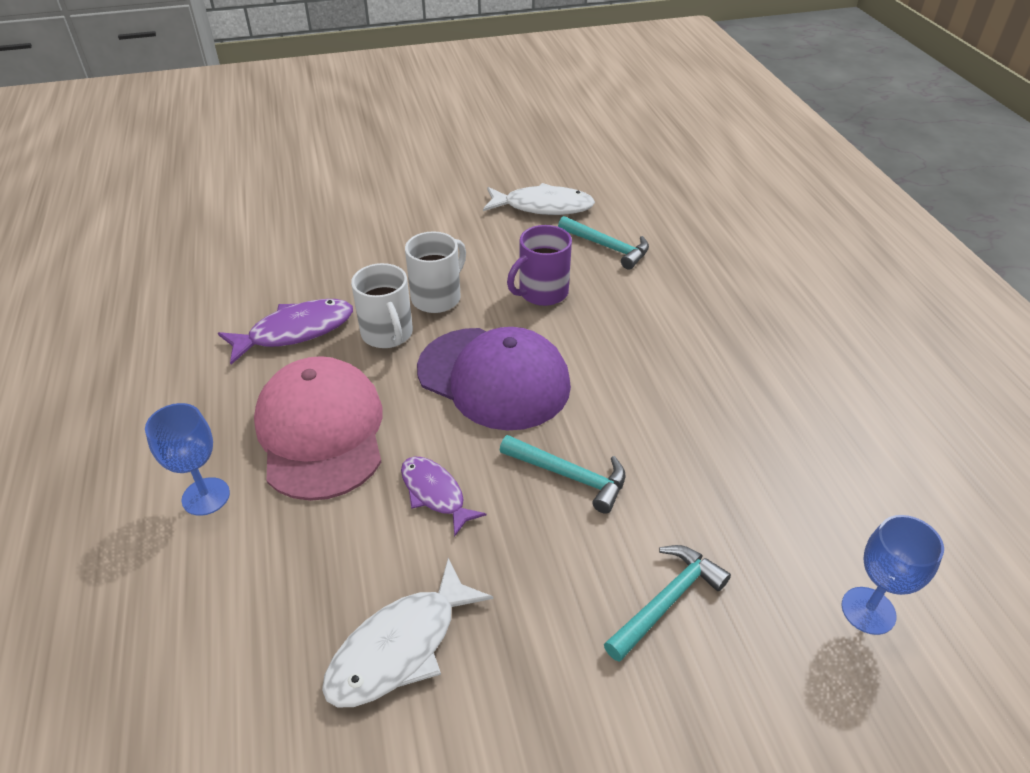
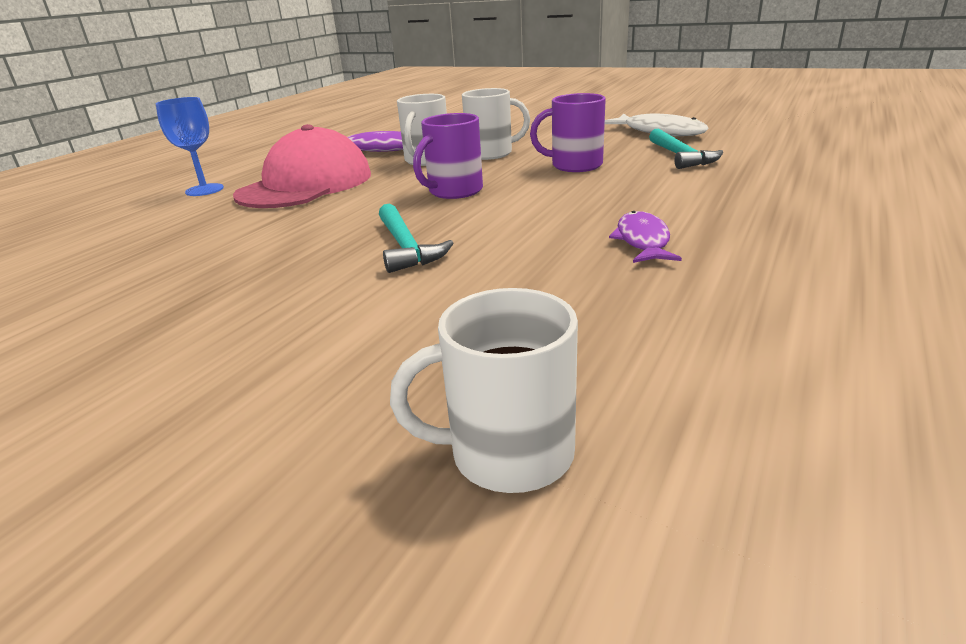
camera: 45 degrees right, 15 degrees down
white fish [322,558,493,707] -> none
purple fish [401,456,487,537] -> purple fish moved to [609,211,682,263]
purple cap [417,327,571,430] -> purple mug [413,113,483,199]
turquoise hammer [604,545,731,662] -> none
blue goblet [842,515,944,635] -> white mug [390,288,578,493]

